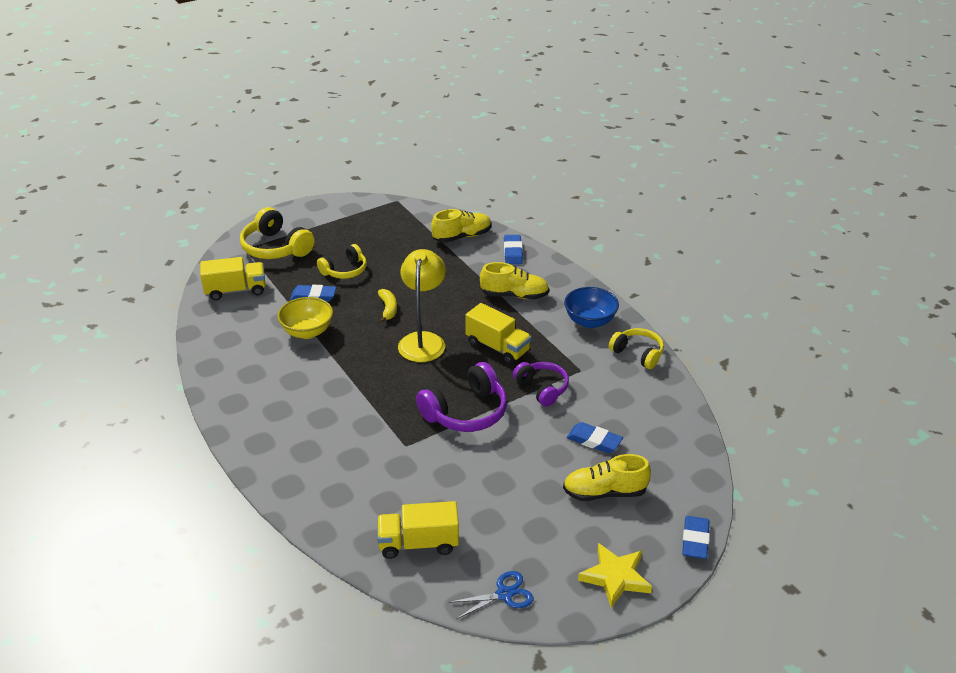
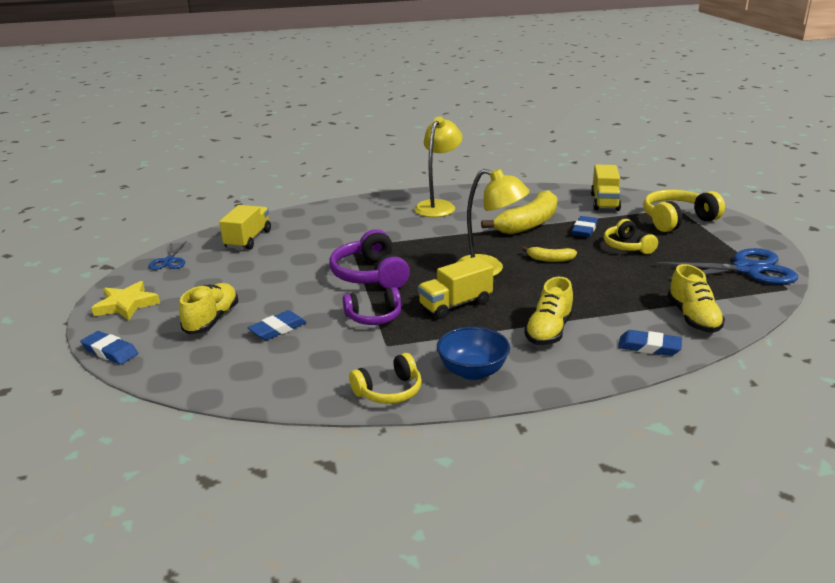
camera: 110 degrees right, 10 degrees down
yellow bowl [277,297,333,339] -> yellow banana [481,190,558,234]
none -> yellow lamp [414,116,463,217]
none -> blue scissors [655,248,798,285]

